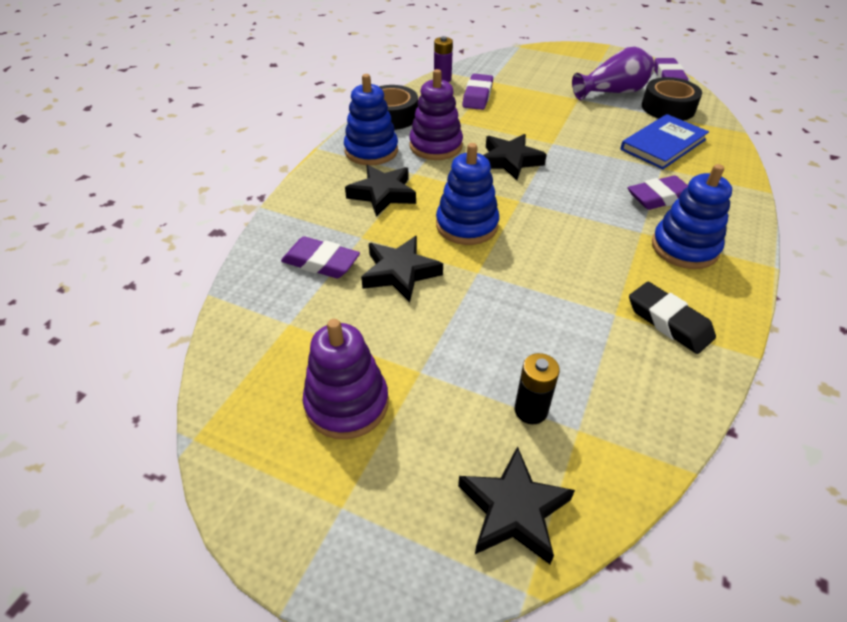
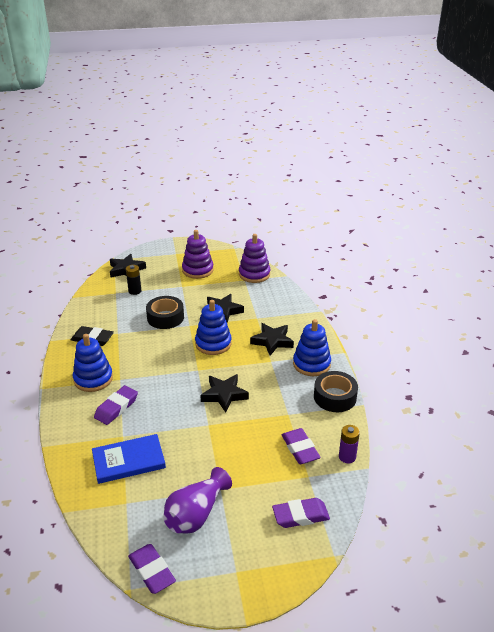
camera: 145 degrees right, 10 degrees down
purple eraser [281,237,360,278] -> purple eraser moved to [272,498,330,528]
purple stacking toy [409,69,463,160] -> purple stacking toy moved to [239,234,270,283]
blue book [620,114,709,169] -> blue book turned 60 degrees clockwise [92,434,166,484]
black tape [642,77,702,121] -> black tape moved to [146,296,184,329]

